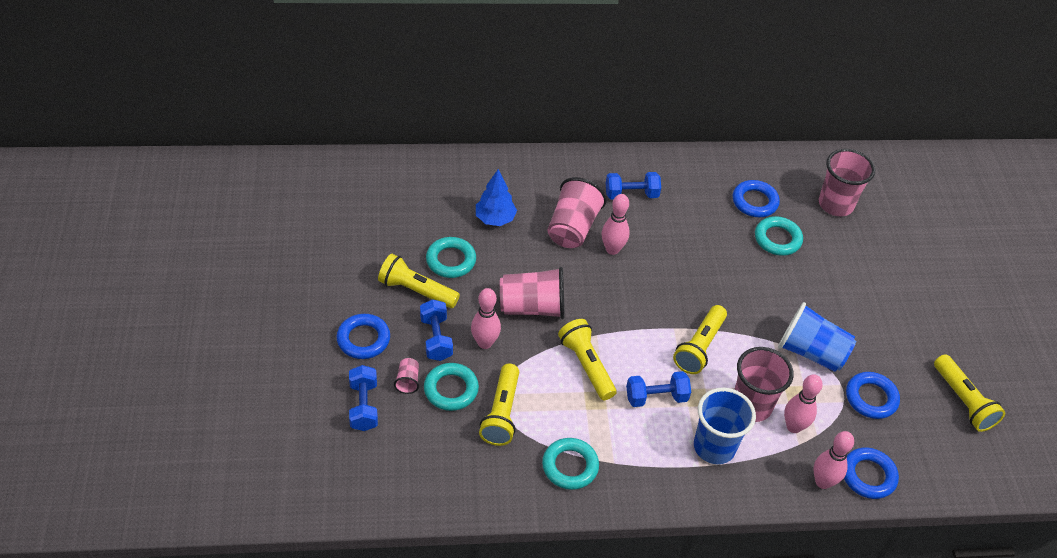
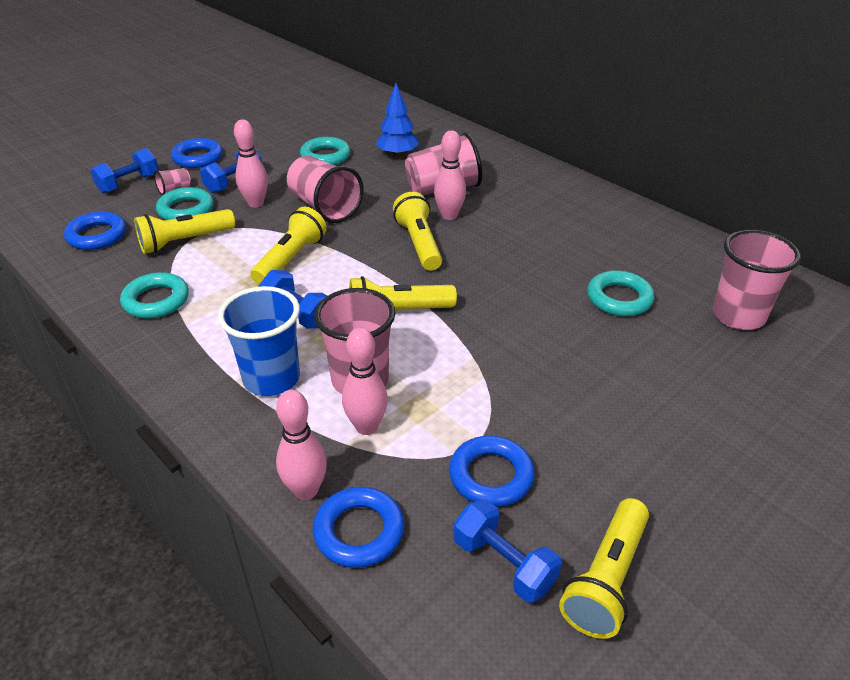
camera: 55 degrees right, 10 degrees down
yellow flashlight [378,254,460,308] -> yellow flashlight moved to [393,192,442,271]
blue dumbbell [606,172,661,199] -> blue dumbbell moved to [454,499,562,603]
blue ring [733,180,780,217] -> blue ring moved to [64,211,126,250]
blue cup [778,302,856,372] -> none

